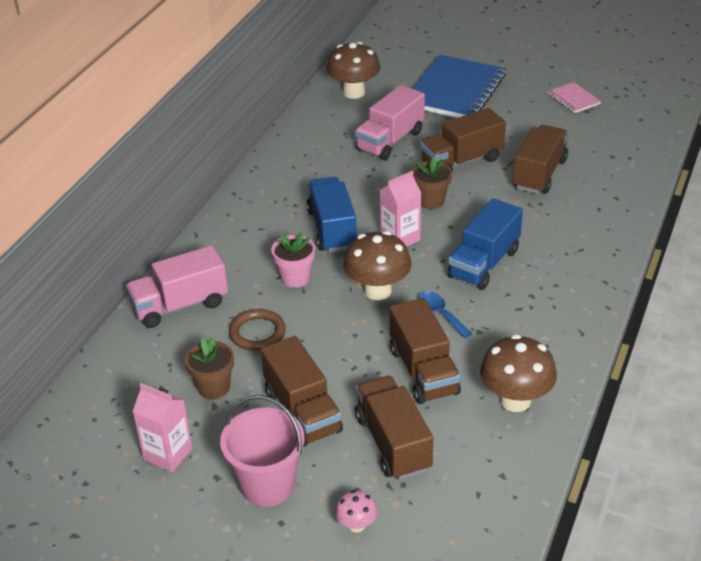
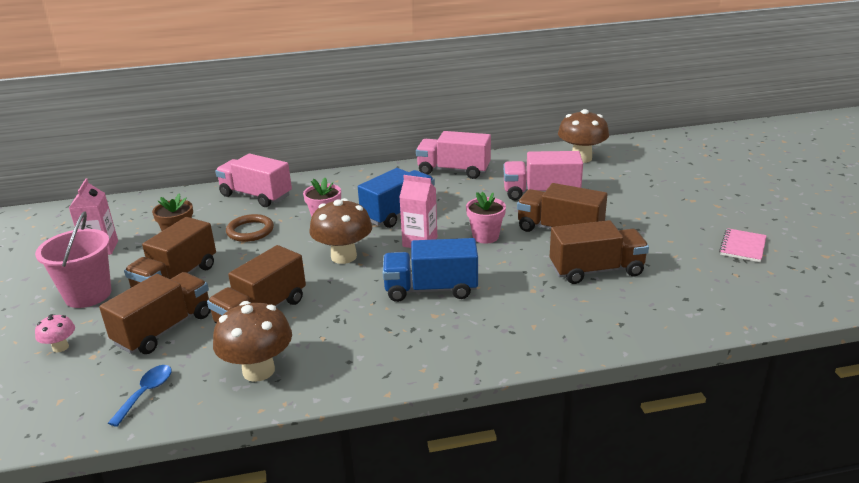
camera: 55 degrees right, 10 degrees down
brown flower pot [412,156,452,209] -> pink flower pot [466,192,506,244]
blue notebook [413,55,506,118] -> none
blue spoon [418,291,472,338] -> blue spoon moved to [108,365,172,427]
none -> pink truck [416,131,491,179]

